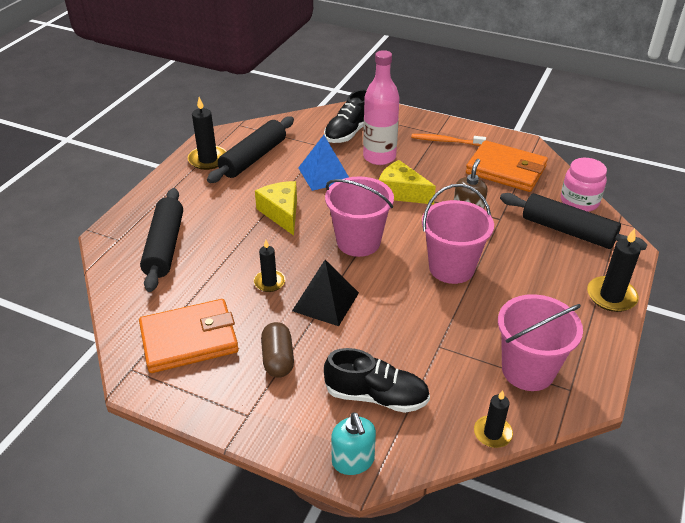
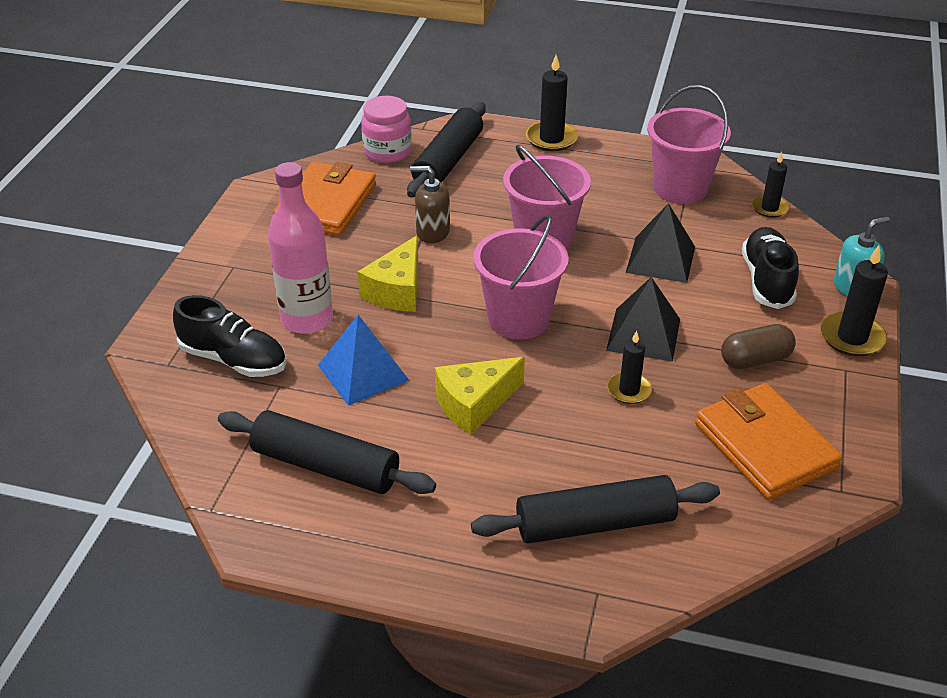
camera: 100 degrees left, 0 degrees up
black candle [188,97,227,170] -> black candle moved to [821,246,888,356]
orange toothbrush [411,134,486,146] -> none
none -> black pyramid [626,203,695,283]

